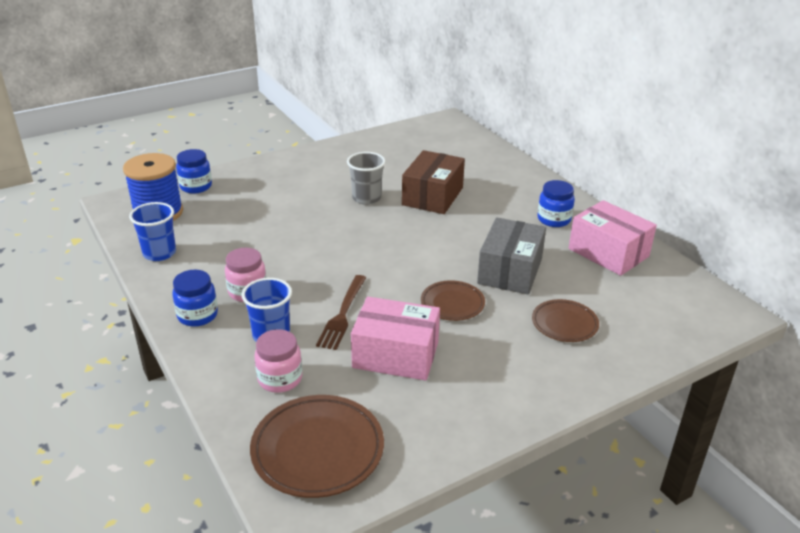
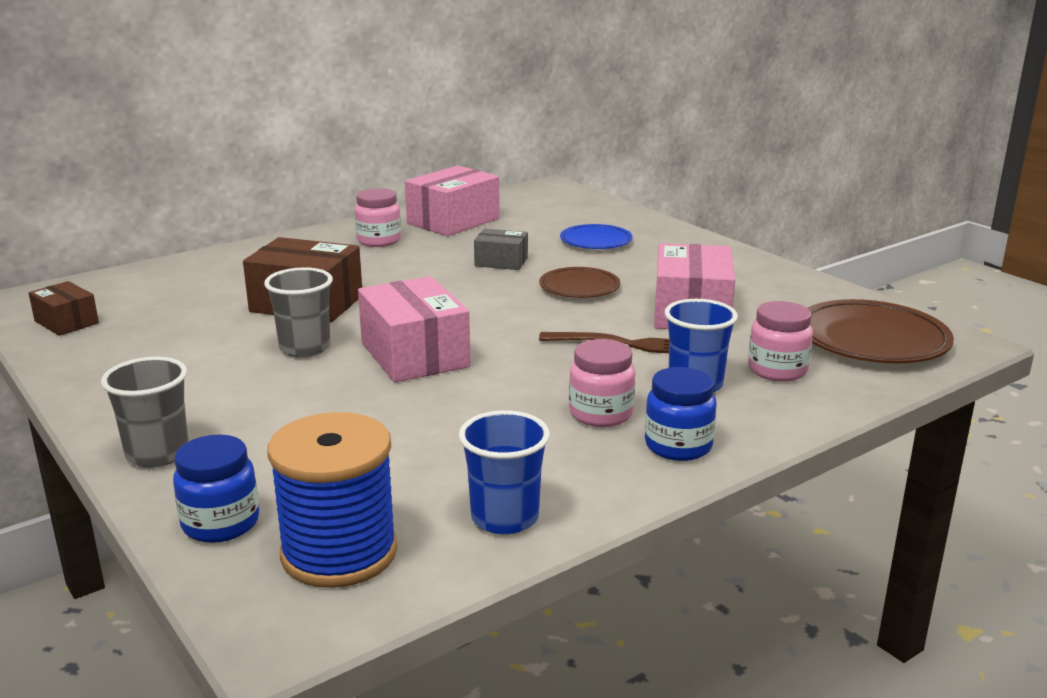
camera: 95 degrees left, 10 degrees down
grey box [477,217,546,295] -> grey box [474,228,528,270], size x0.56
brown plate [532,299,599,342] -> blue plate [560,224,633,249]
blue jar [537,180,575,227] -> pink jar [354,188,401,247]
none -> brown box [29,281,99,336]
none -> grey cup [101,357,189,468]
none -> pink box [358,276,471,382]

